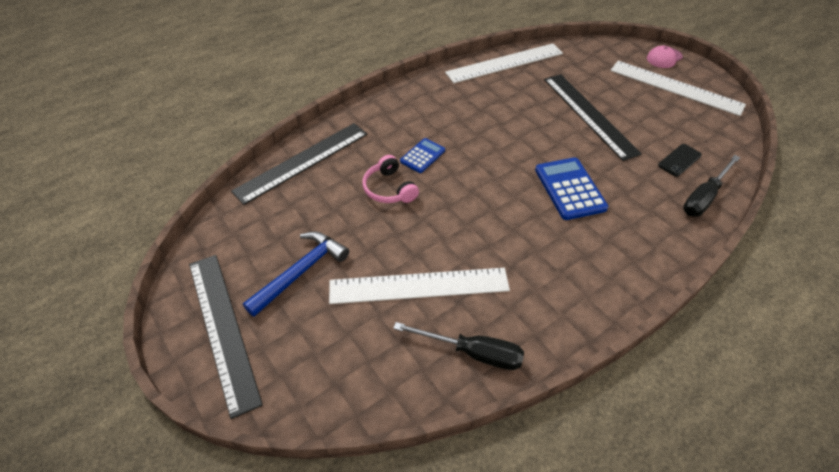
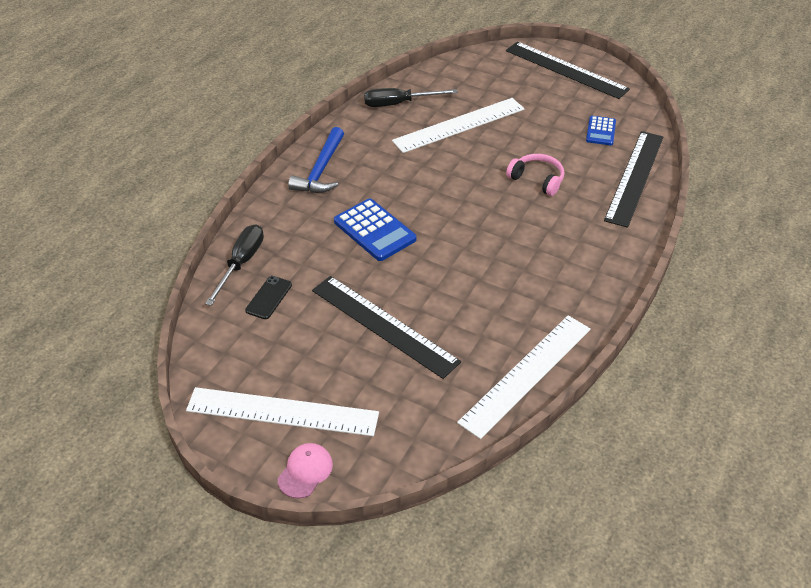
camera: 155 degrees right, 5 degrees down
blue hammer [243,231,349,317] -> blue hammer moved to [288,127,344,193]
blue calculator [400,138,445,173] -> blue calculator moved to [586,116,616,145]

